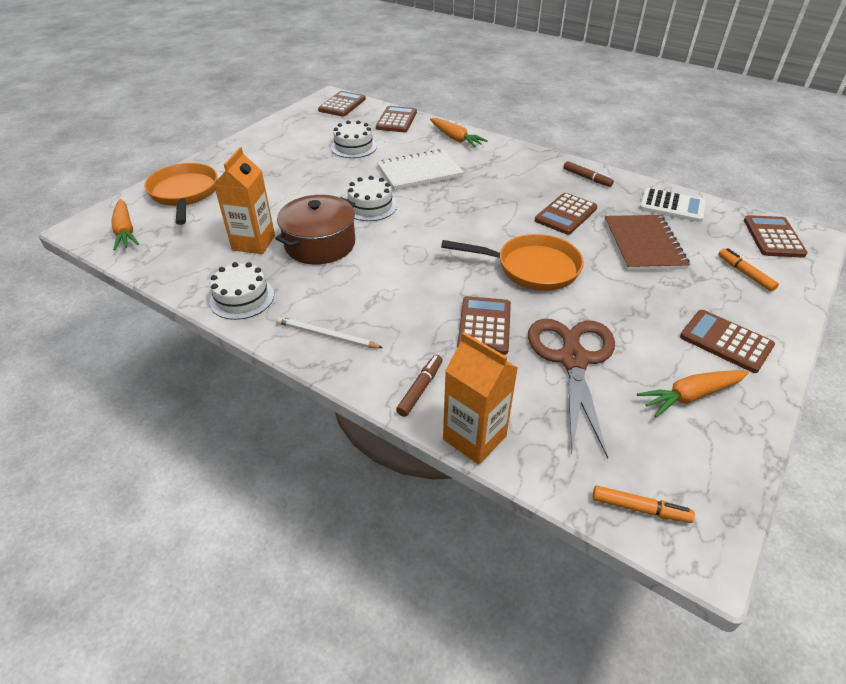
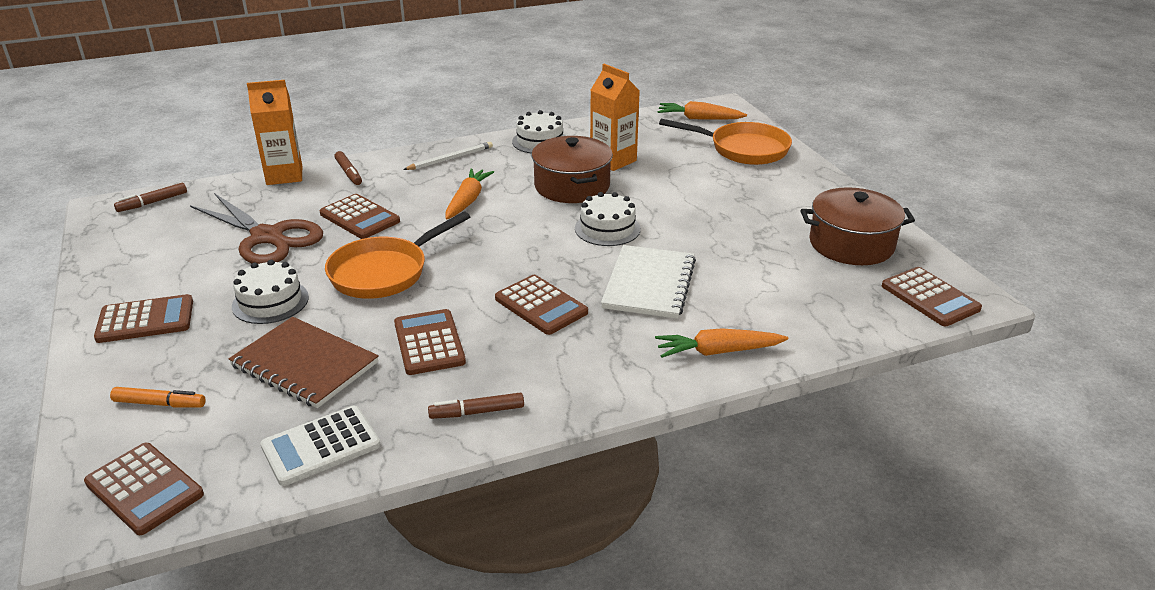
camera: 125 degrees right, 10 degrees down
white cake [331,120,377,158] -> white cake moved to [232,260,309,324]
brown calculator [376,106,417,132] -> brown calculator moved to [495,275,588,335]
orange marker [592,485,695,523] -> brown marker [114,183,187,212]
orange carrot [637,370,749,417] -> orange carrot moved to [446,168,494,220]
none -> brown pot [800,187,915,265]

